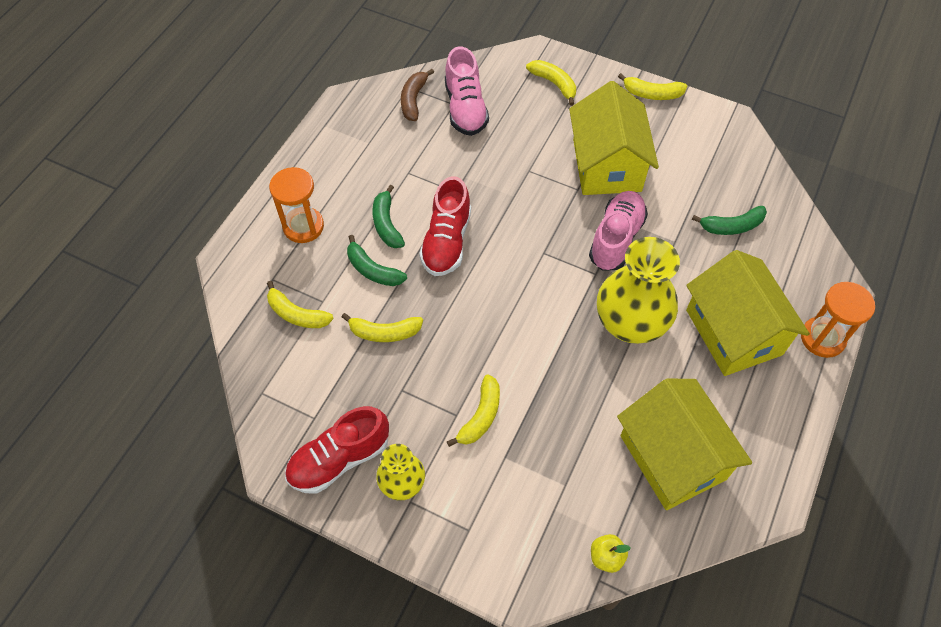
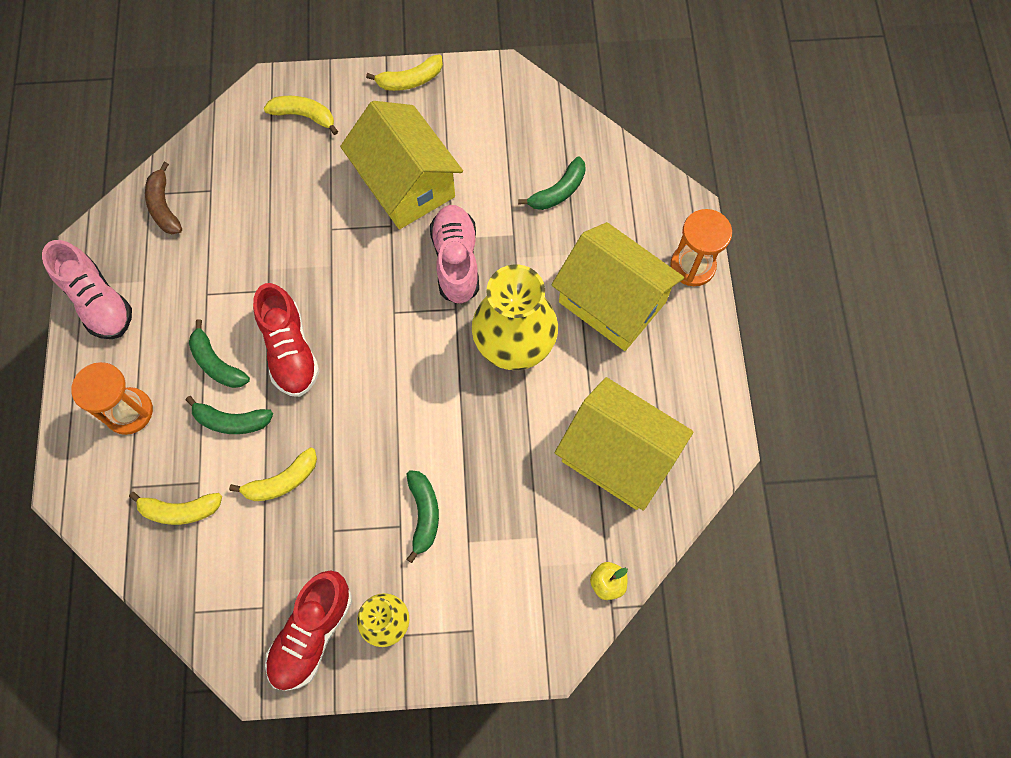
camera: 30 degrees left, 10 degrees up
pink shoe [445,46,489,136] -> pink shoe moved to [42,240,132,339]
yellow banana [447,374,500,447] -> green banana [406,470,439,563]

